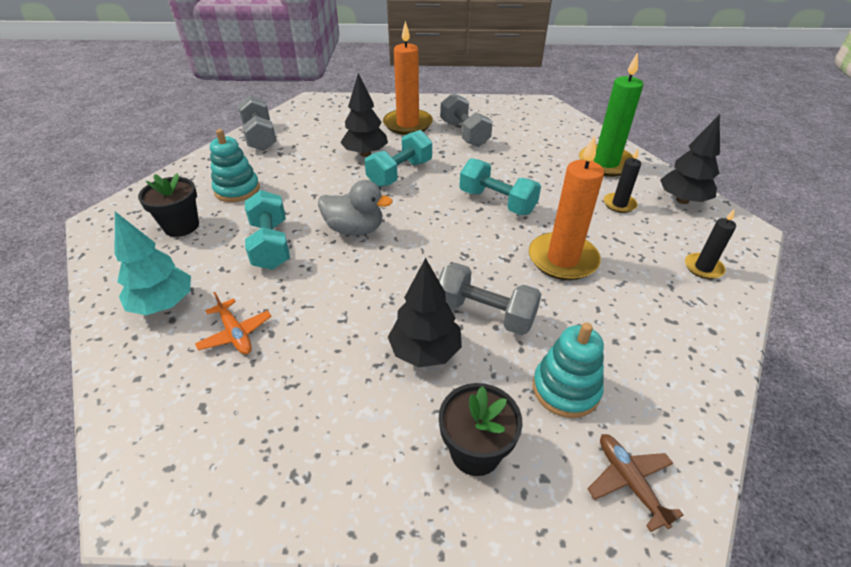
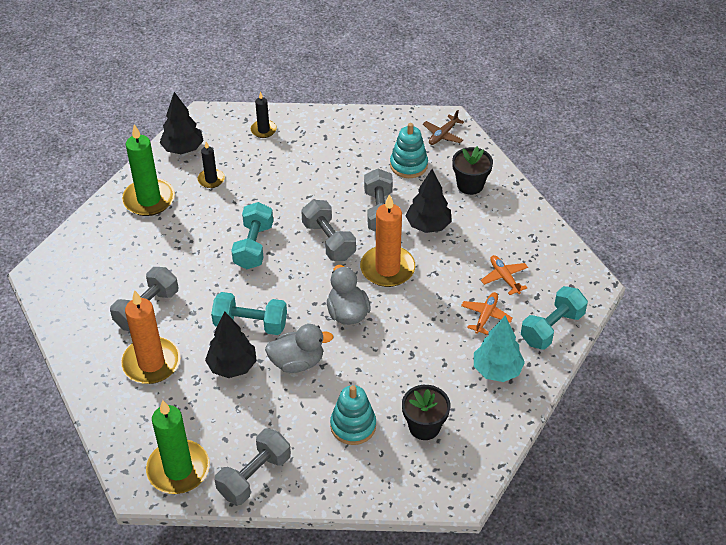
camera: 120 degrees left, 5 degrees up
turquoise dumbbell [245,190,290,270] -> turquoise dumbbell moved to [521,286,588,350]
orange candle [529,135,604,280] -> orange candle moved to [360,194,415,287]
none -> green candle [146,400,210,494]
none -> grey duck [265,324,333,373]
none -> grey dumbbell [301,200,356,261]
none -> orange plane [481,255,528,295]

